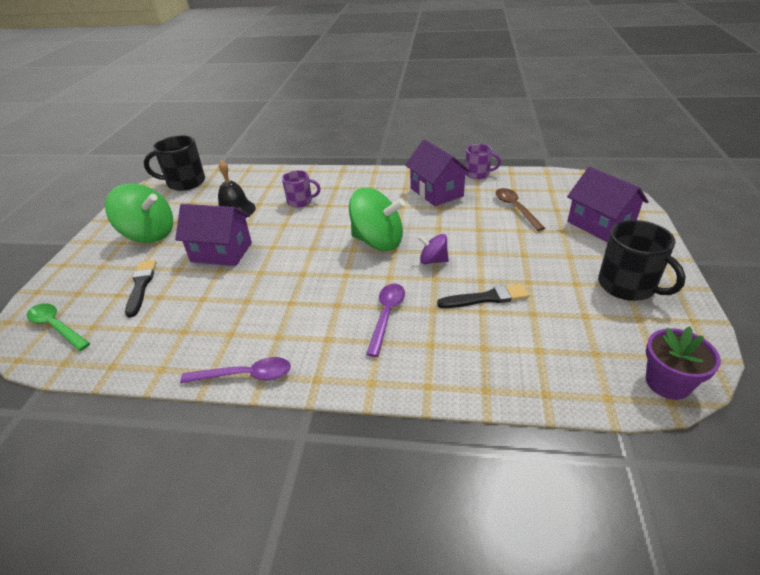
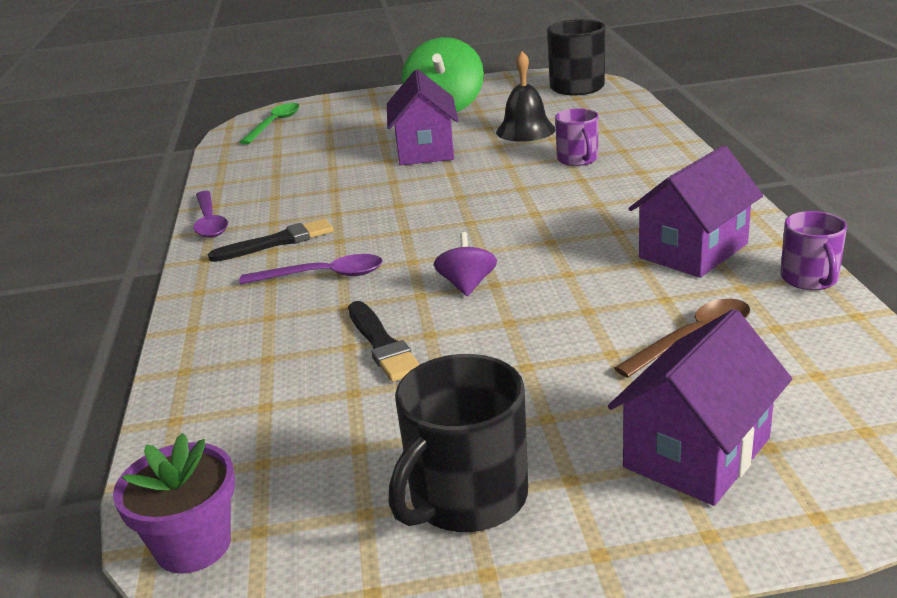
camera: 75 degrees right, 10 degrees down
black brush [125,260,156,317] -> black brush moved to [208,219,334,262]
green spinning top [349,188,405,251] -> none

